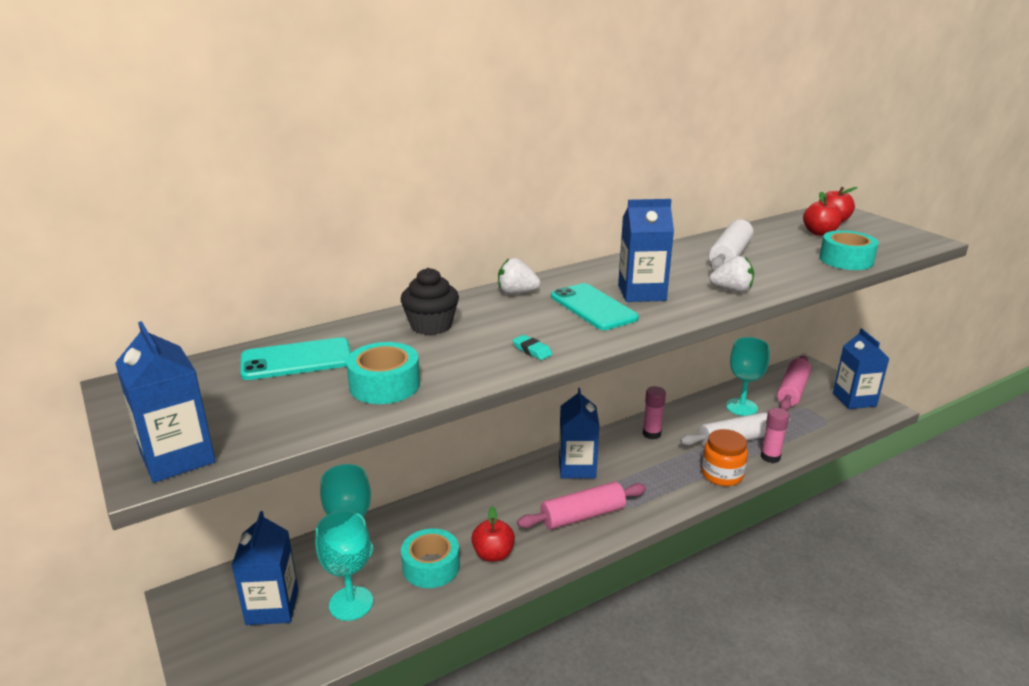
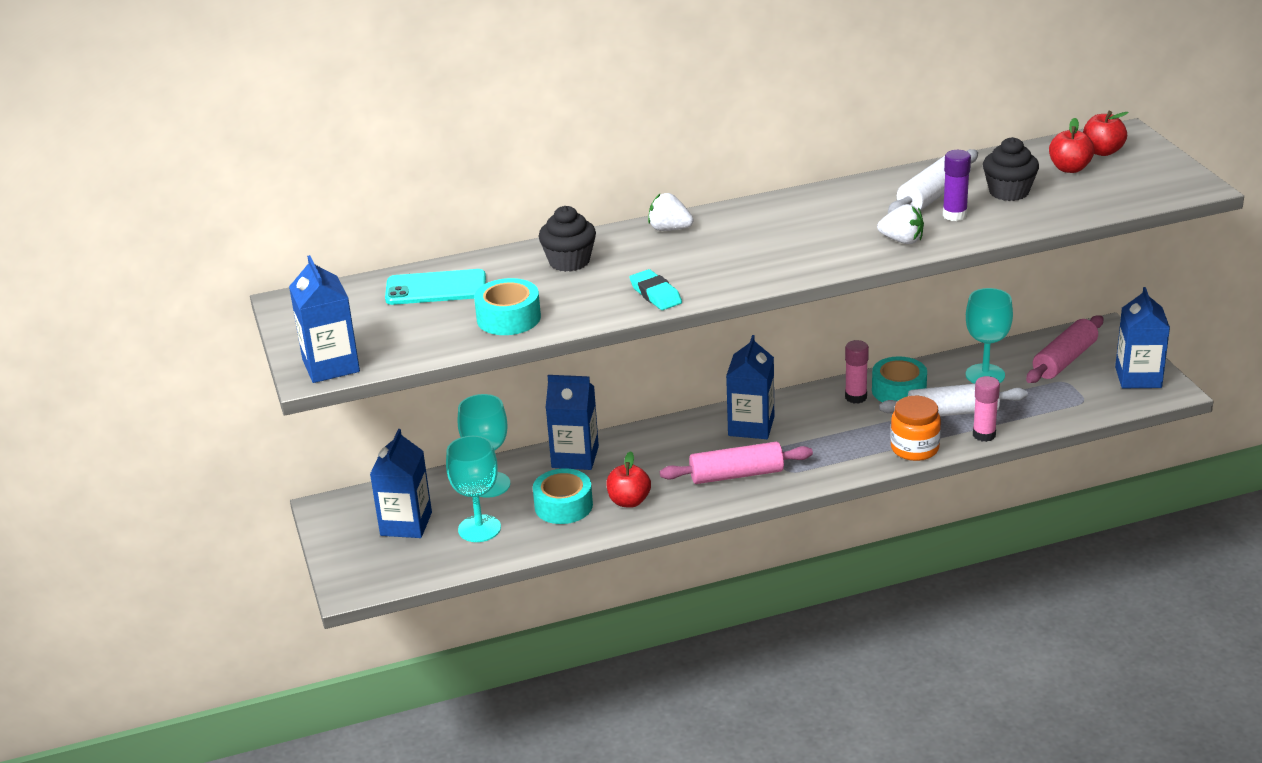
camera: 15 degrees right, 5 degrees up
turquoise eraser [513,335,552,360] -> turquoise eraser [629,269,682,310], size x1.53
turquoise phone [551,283,639,330] -> none
blue carton [618,199,674,302] -> blue carton moved to [546,375,599,470]
turquoise tape [819,230,879,270] -> turquoise tape moved to [872,356,927,402]
none -> purple glue stick [943,150,971,221]
none -> black cupcake [983,137,1039,201]

